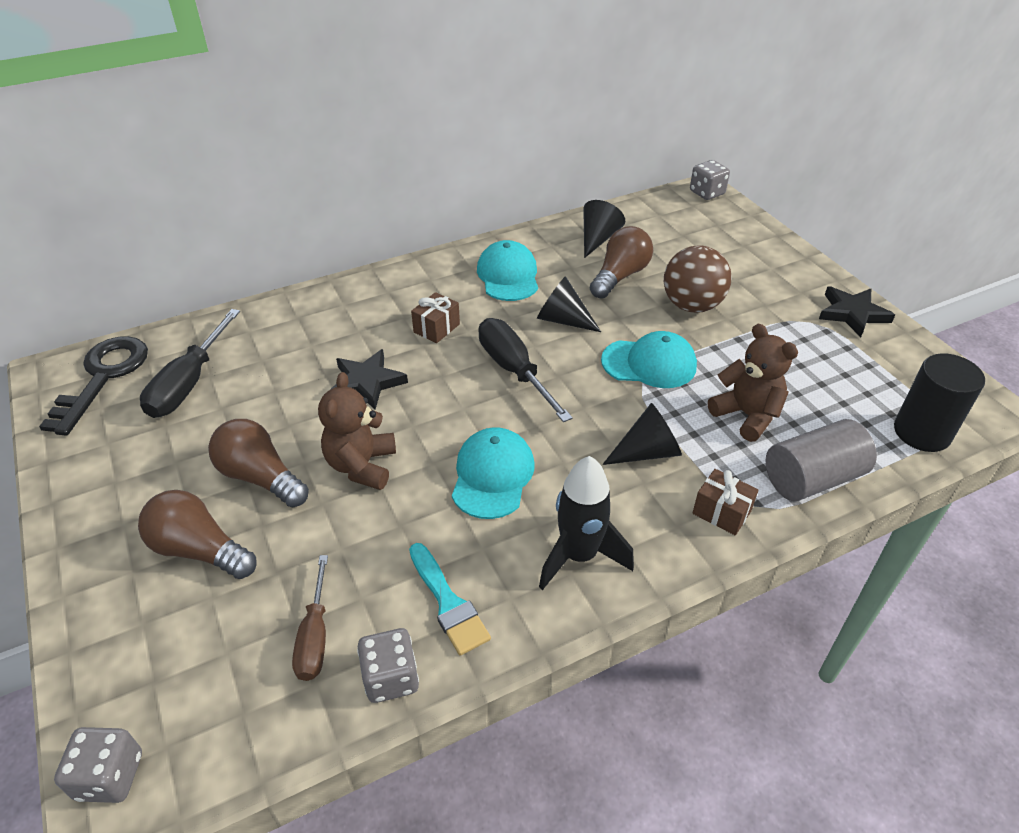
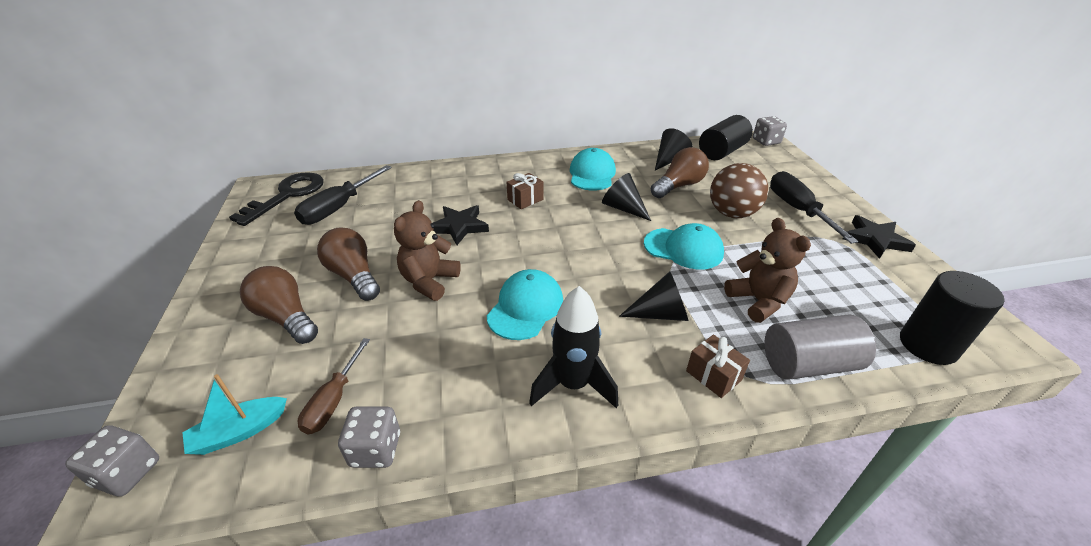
camera: 15 degrees right, 5 degrees down
turquoise brush [409,543,491,656] -> none
black screwdriver [479,318,573,422] -> black screwdriver moved to [770,171,859,244]
none -> turquoise boat [182,374,287,455]
none -> black cylinder [699,115,753,160]

